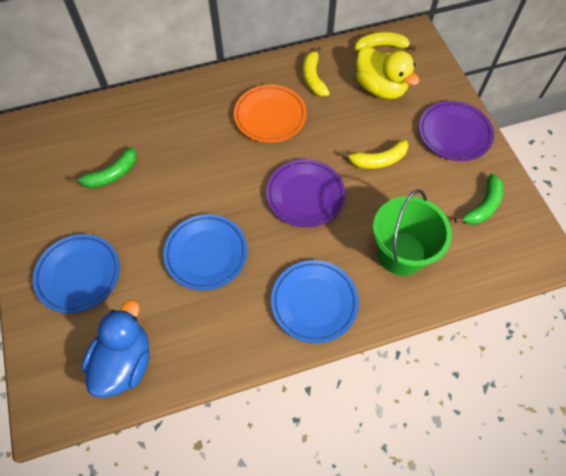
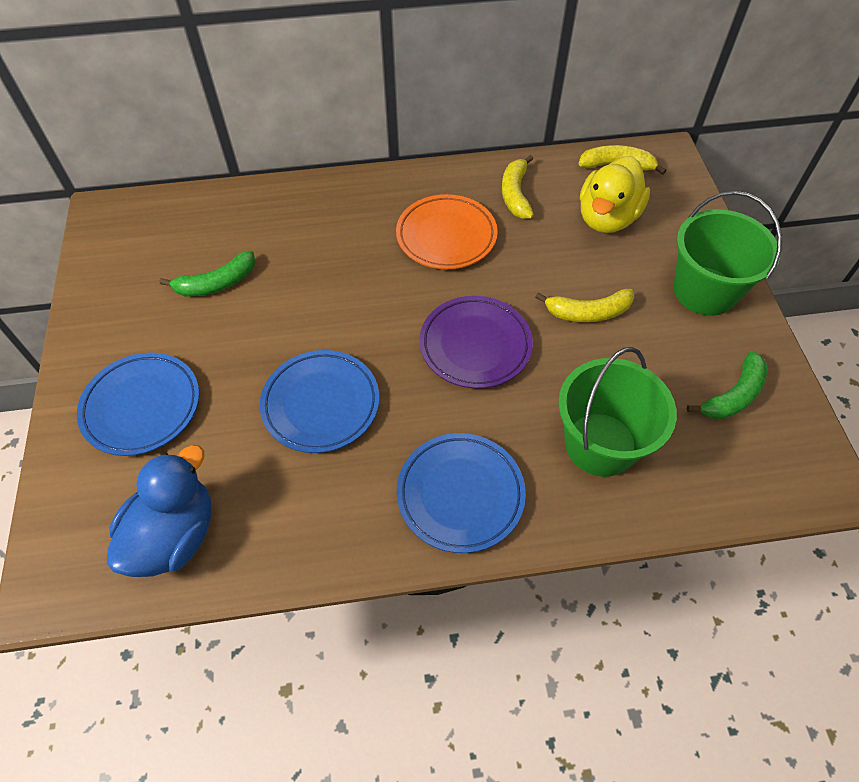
camera: 10 degrees right, 5 degrees down
yellow duck [356,46,420,99] -> yellow duck turned 60 degrees clockwise [580,156,650,233]
purple plate [419,101,494,161] -> green bucket [674,191,782,316]

